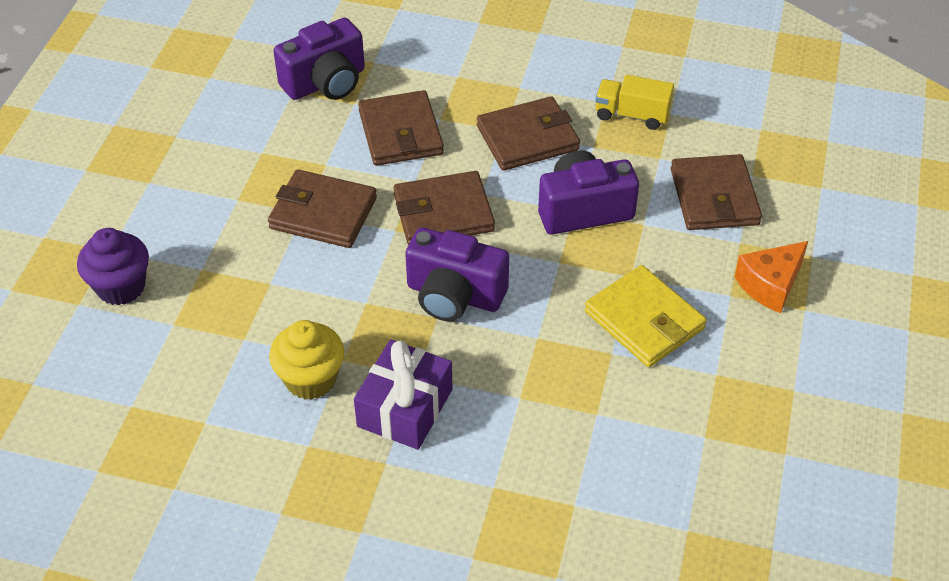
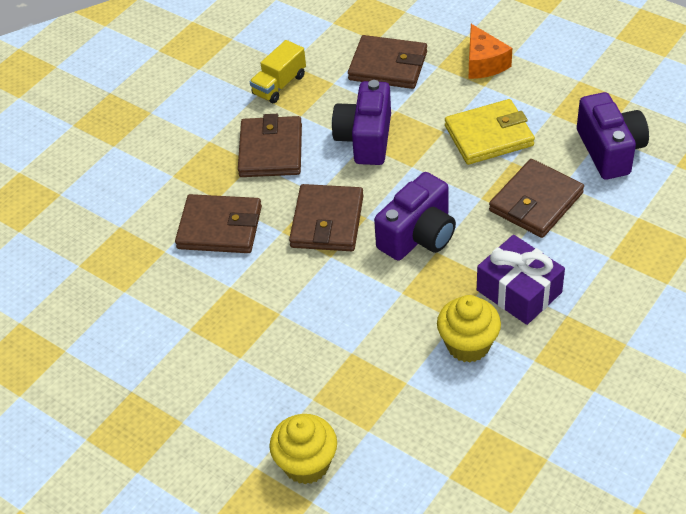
camera: 65 degrees left, 0 degrees up
purple cupcake [77,228,149,305] -> yellow cupcake [269,414,337,484]
brown wallet [268,169,377,248] -> brown wallet moved to [489,159,584,238]
purple camera [273,18,365,100] -> purple camera moved to [577,92,649,180]

